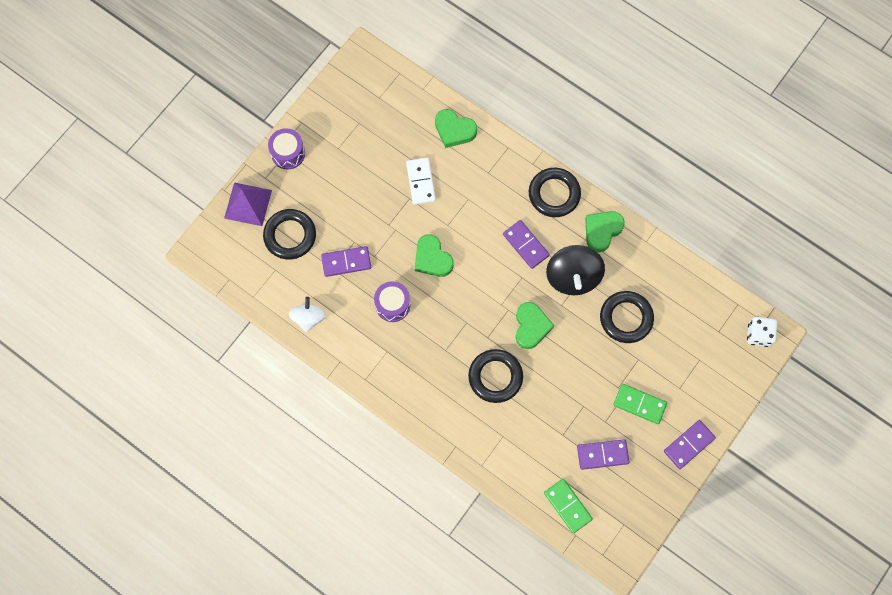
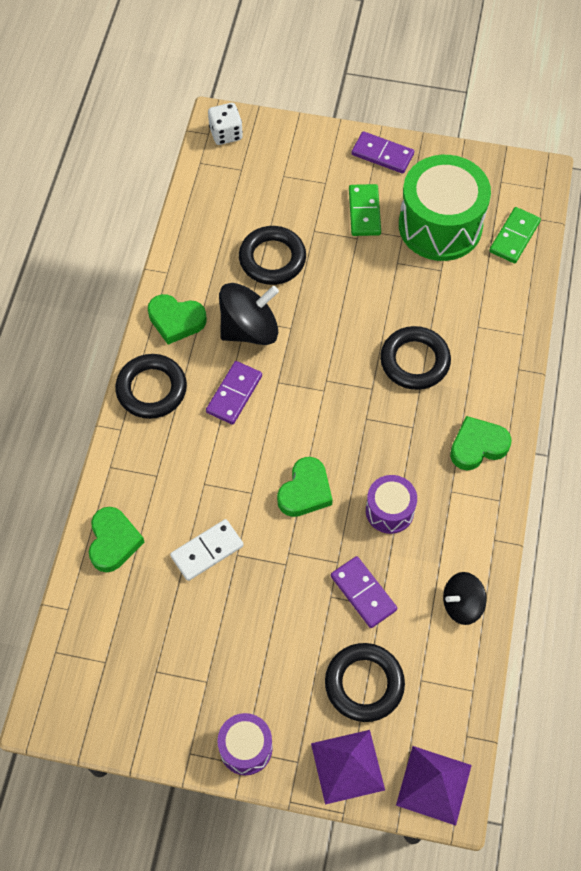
camera: 115 degrees left, 10 degrees down
white spinning top [289,297,325,332] -> black spinning top [443,572,487,625]
green heart [516,302,554,349] -> green heart moved to [450,416,512,470]
purple domino [577,439,630,470] -> green drum [399,155,491,261]
none -> purple pyramid [396,746,472,826]

